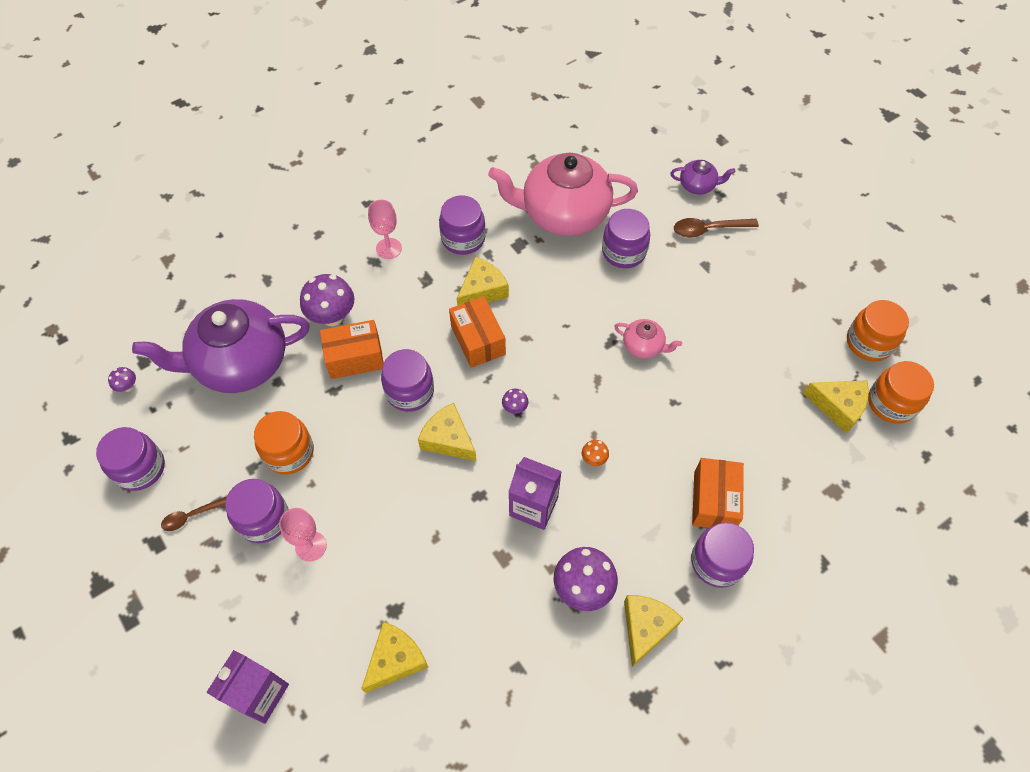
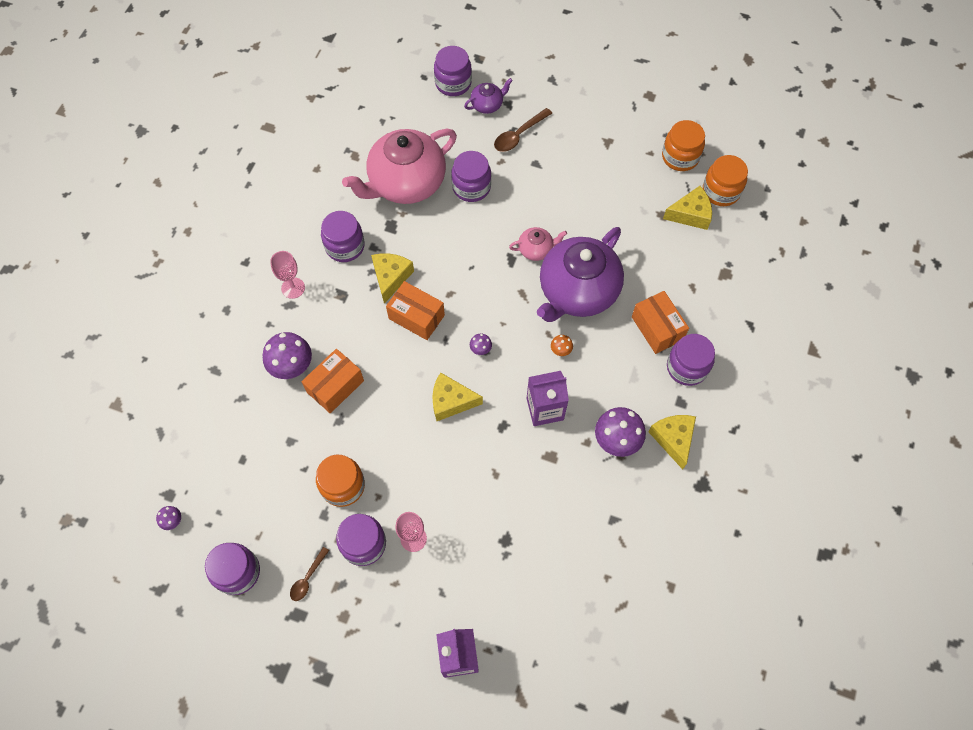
camera: 35 degrees left, 5 degrees up
purple teapot [132,299,310,393] -> purple teapot moved to [537,227,624,322]
yellow cheese [361,622,429,693] -> none
purple jar [381,349,434,412] -> purple jar moved to [434,46,472,96]

